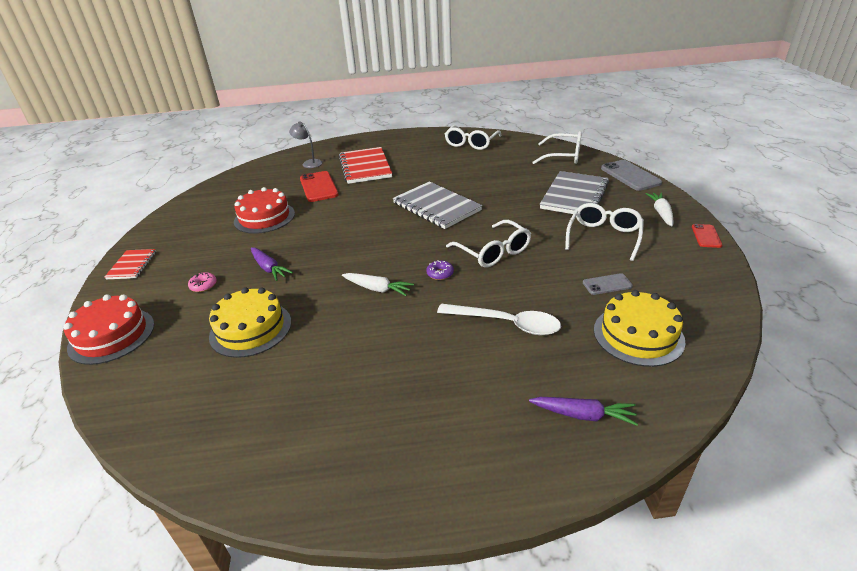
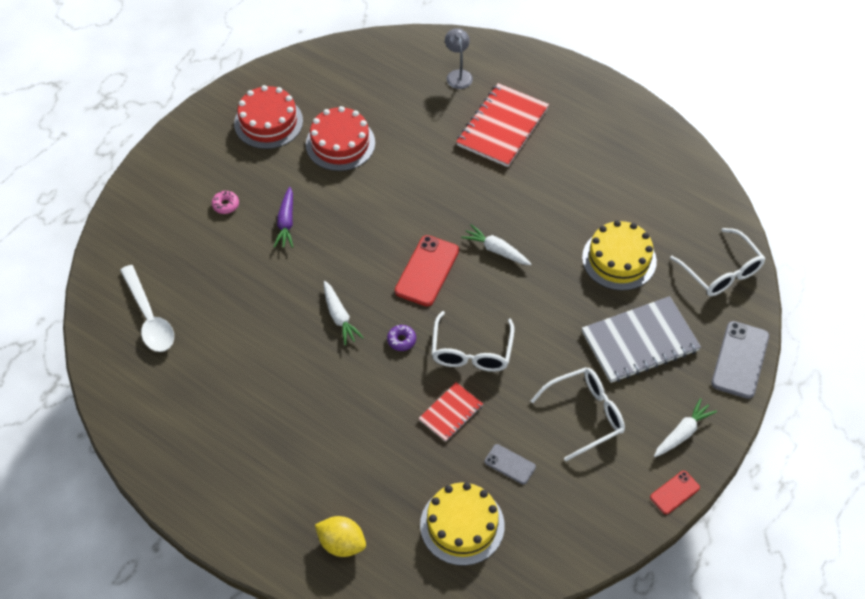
camera: 40 degrees right, 20 degrees up
red cake [63,294,154,365] -> red cake moved to [234,85,303,149]
red notebook [105,249,156,279] -> red notebook moved to [419,382,483,442]
yellow cake [209,287,291,358] -> yellow cake moved to [582,220,657,290]
red phone [300,171,339,202] -> red phone moved to [395,235,459,306]
grey notebook [393,181,482,229] -> white carrot [461,224,531,265]
white spoon [437,304,561,335] -> white spoon moved to [120,265,174,352]
white glasses [445,125,502,150] -> none
purple carrot [529,397,638,426] -> yellow lemon [315,516,366,557]

